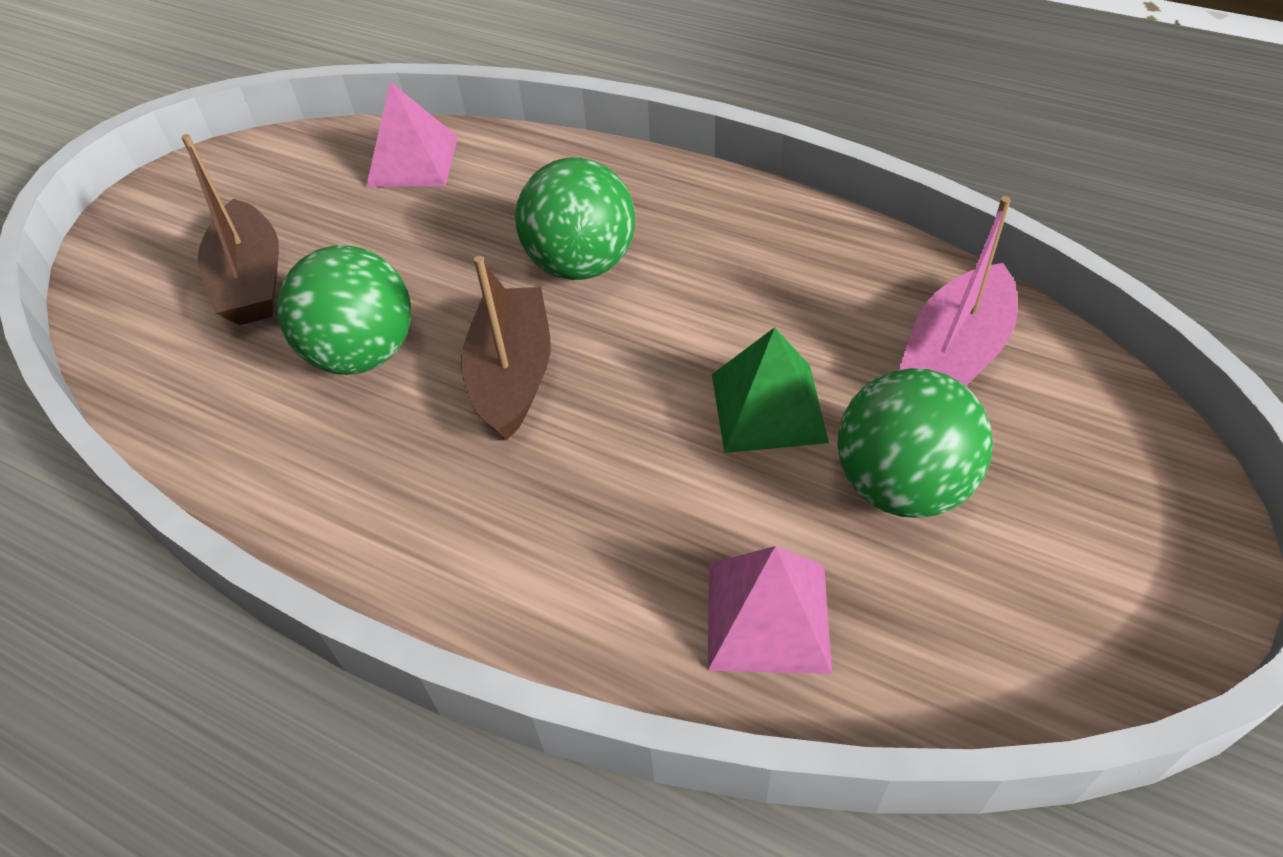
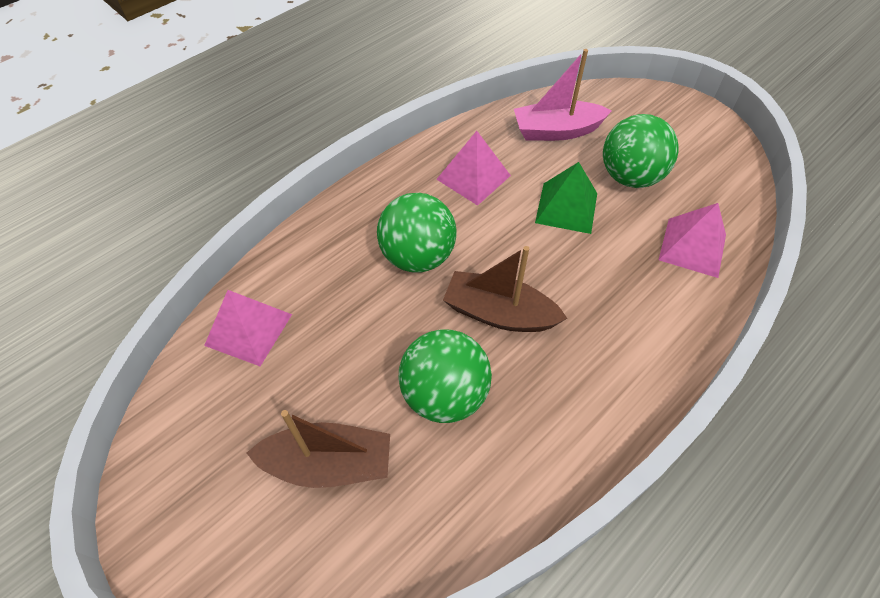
camera: 75 degrees left, 5 degrees up
pink boat [898,196,1017,386] -> pink boat turned 120 degrees clockwise [514,49,612,141]
none -> pink pyramid [436,131,511,206]

